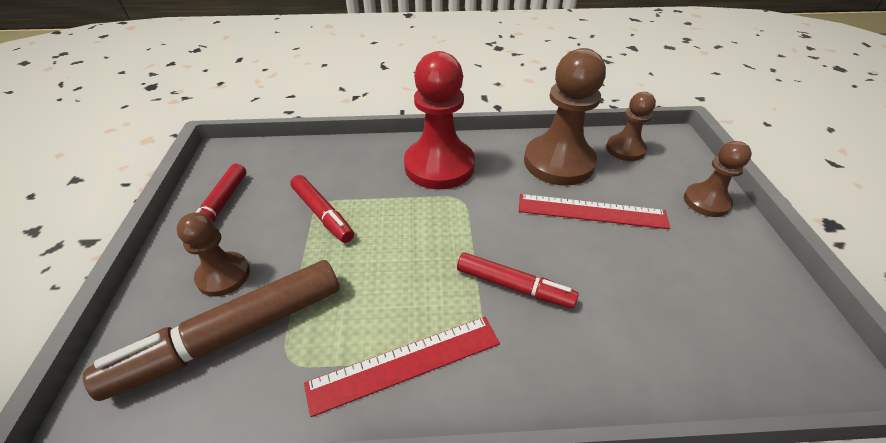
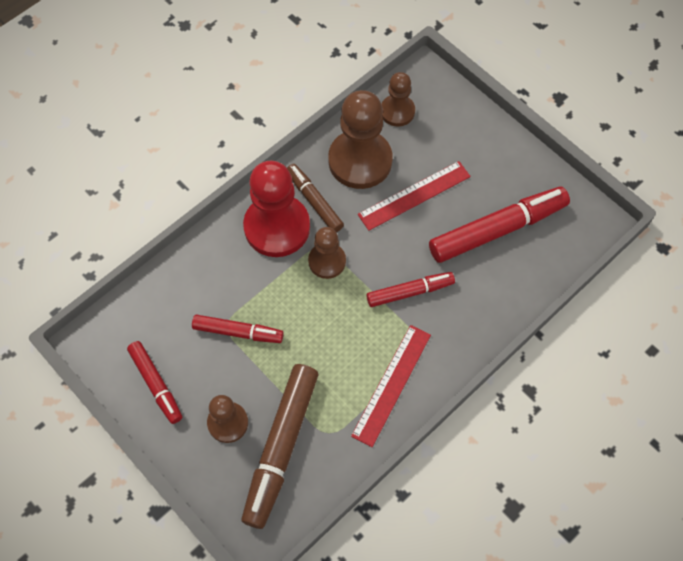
camera: 40 degrees left, 20 degrees up
brown pawn [684,141,752,217] -> brown pawn moved to [308,227,346,279]
none -> brown marker [287,164,344,232]
none -> red marker [429,187,570,263]

